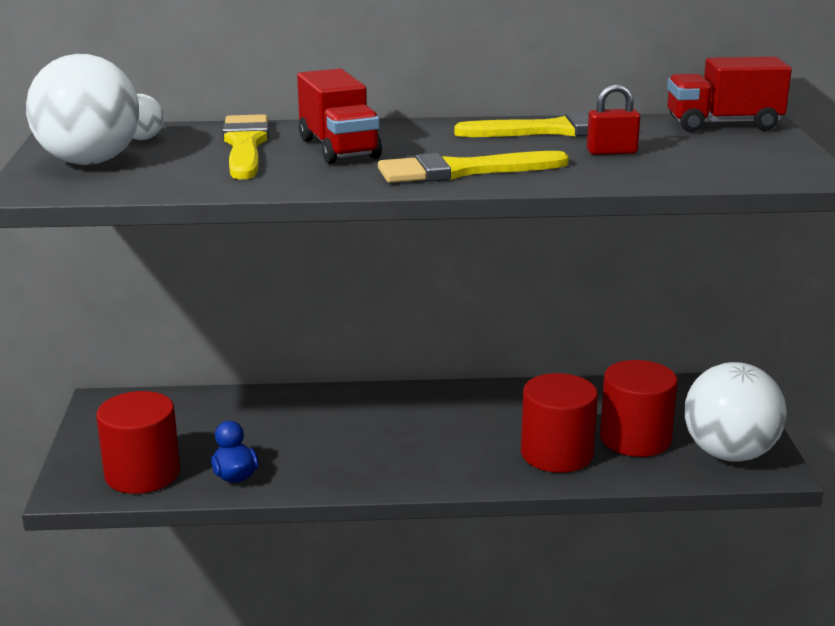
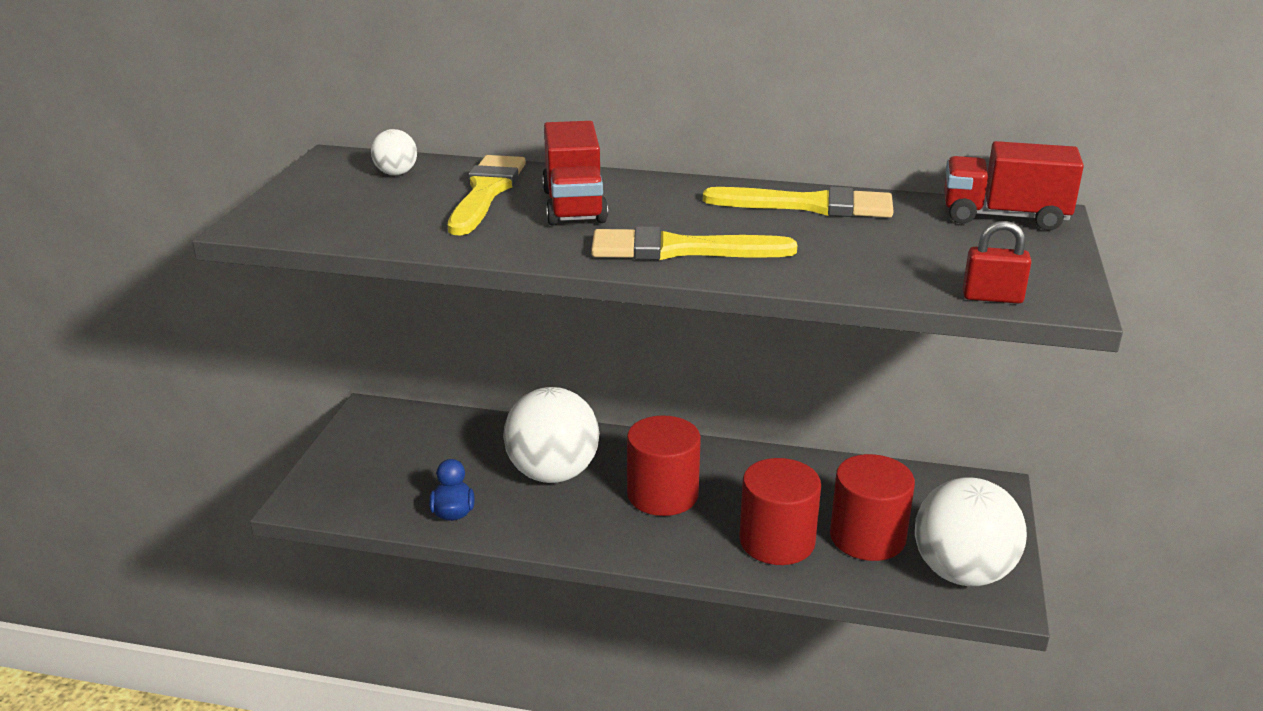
camera: 15 degrees right, 5 degrees up
white ball [26,54,139,165] -> white ball moved to [503,387,599,483]
red cylinder [96,391,180,494] -> red cylinder moved to [627,415,701,516]
red padlock [587,84,640,155] -> red padlock moved to [963,221,1031,304]

